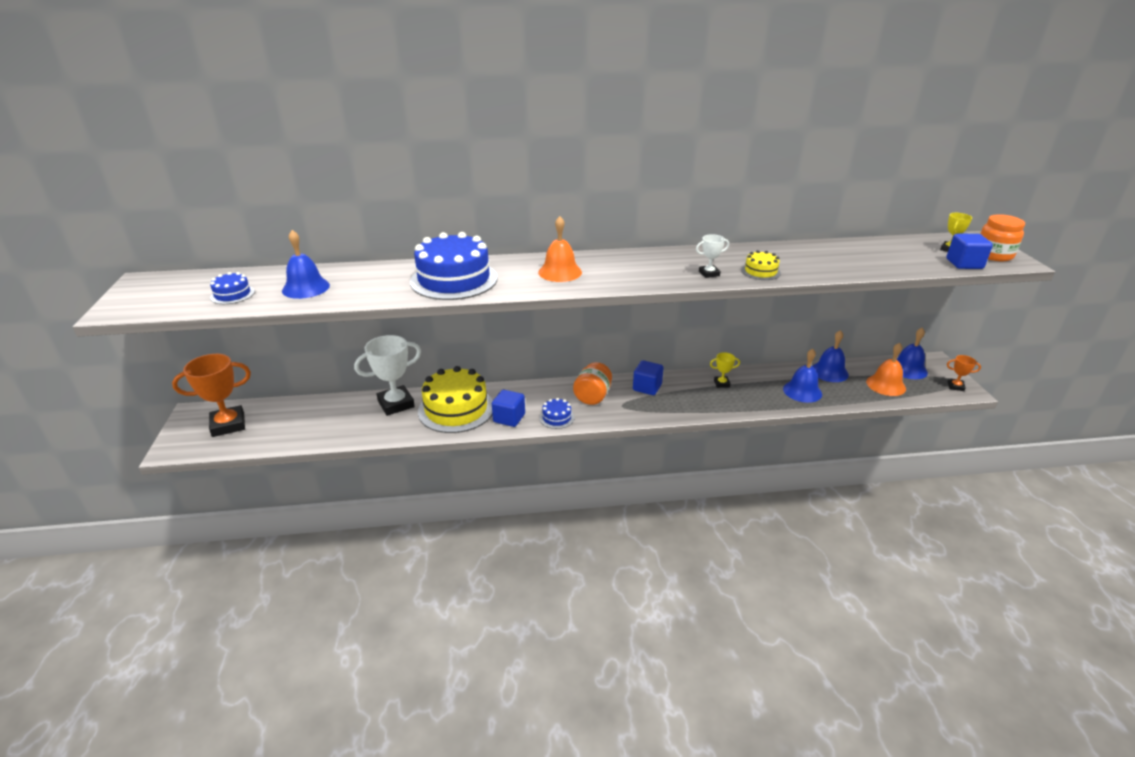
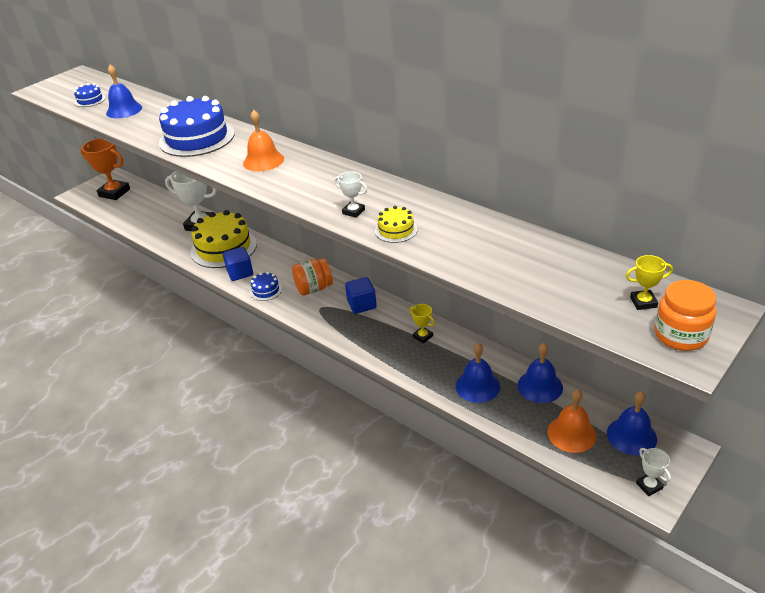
camera: 50 degrees right, 5 degrees up
blue cube [946,234,993,269] -> none
orange trophy [947,355,981,391] -> white trophy [636,448,671,496]

